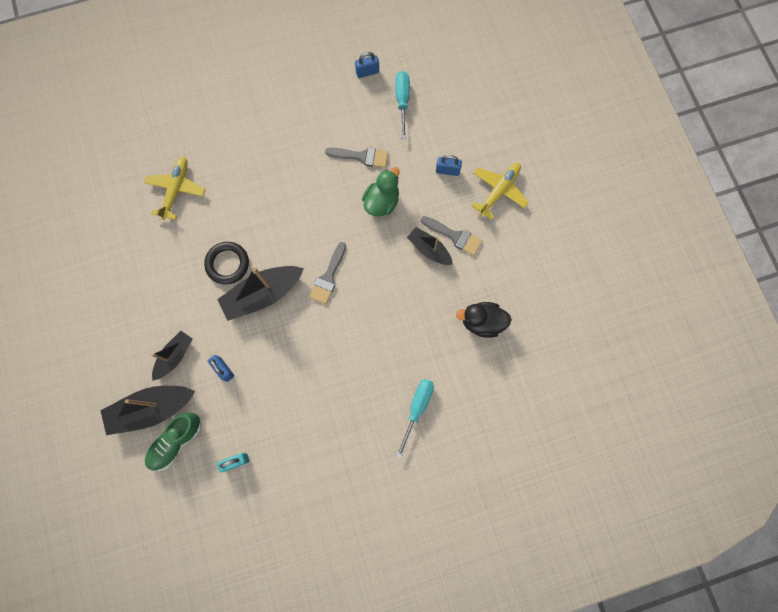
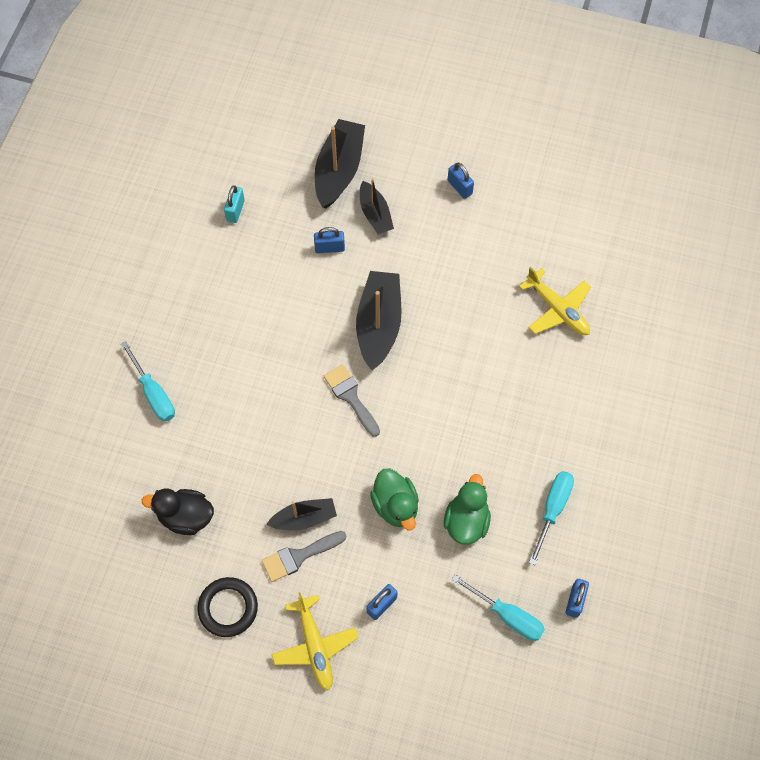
camera: 125 degrees right, 10 degrees down
green shoe [145,412,202,471] -> none
black ring [204,242,249,284] -> black ring moved to [197,577,258,637]
grey brush [325,147,388,168] -> green duck [444,474,491,545]
black duck [456,302,512,338] -> black duck turned 120 degrees counterclockwise [142,488,214,535]
none -> blue padlock [448,163,474,199]
none -> turquoise screwdriver [529,471,574,565]

